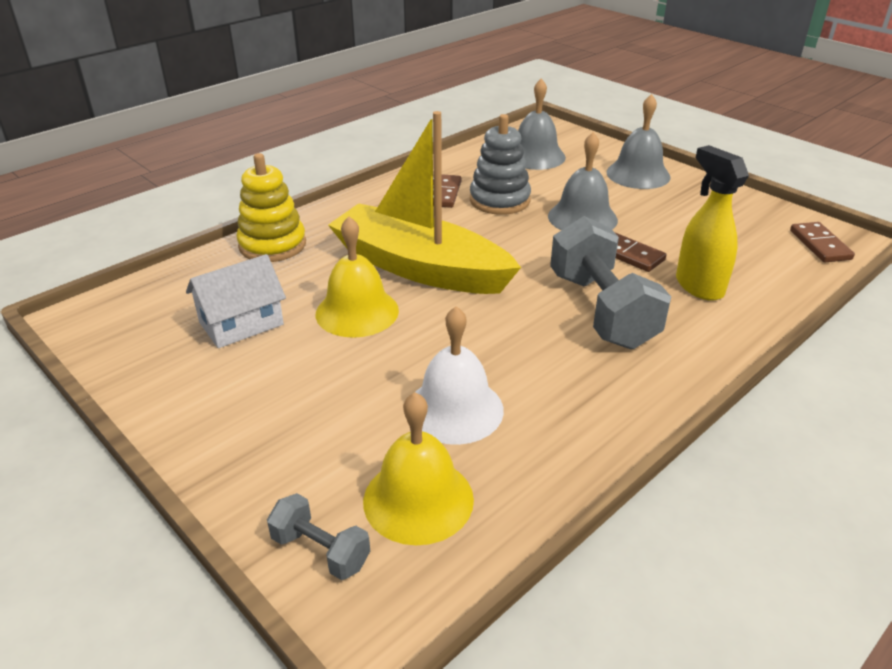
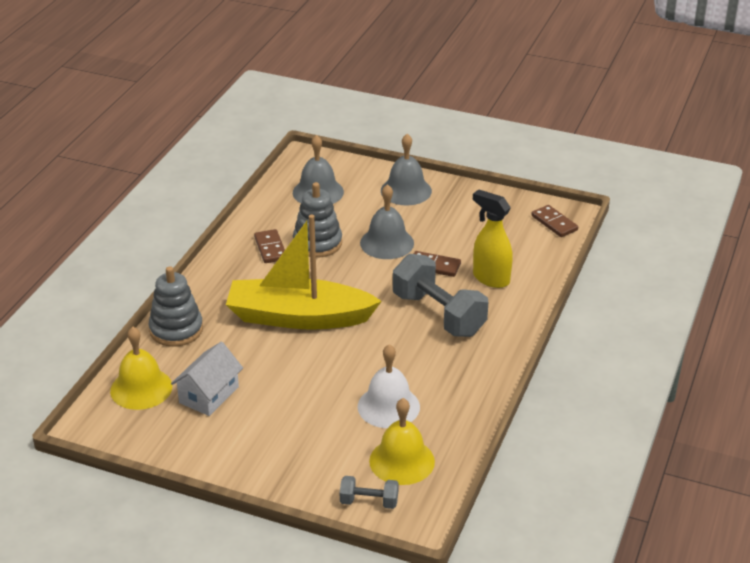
camera: 25 degrees left, 0 degrees up
yellow stacking toy [236,153,306,262] -> grey stacking toy [148,266,203,347]
yellow bell [315,216,399,338] -> yellow bell moved to [110,327,172,410]

